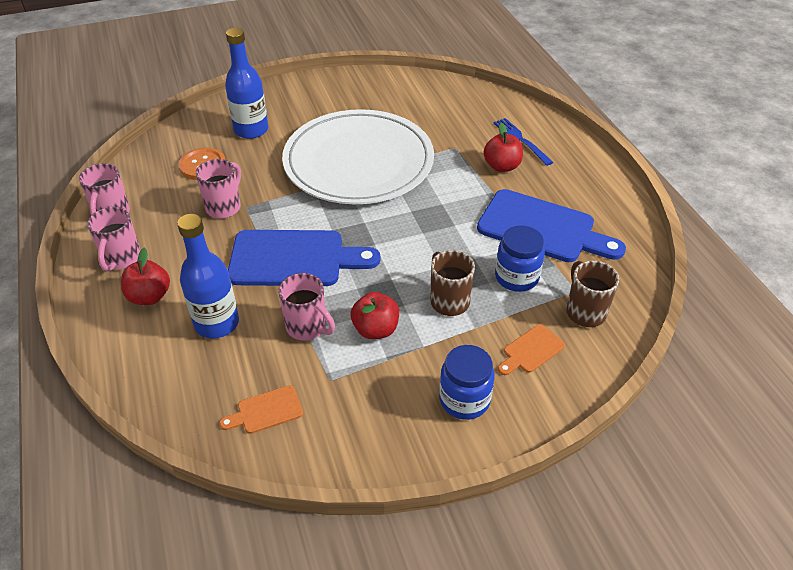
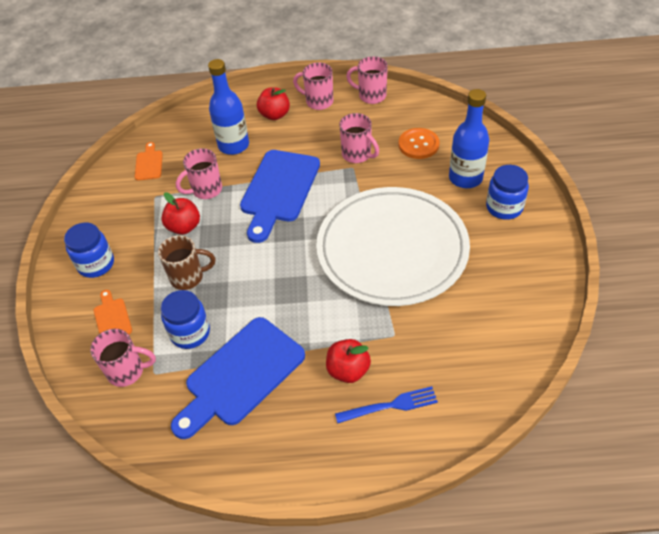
camera: 110 degrees right, 5 degrees up
brown mug [566,261,619,327] -> pink mug [90,329,156,387]
none -> blue jar [486,165,529,220]

